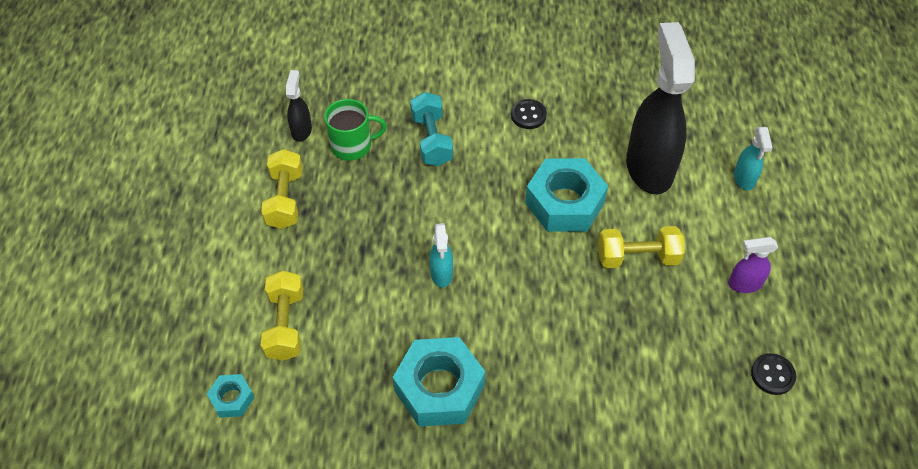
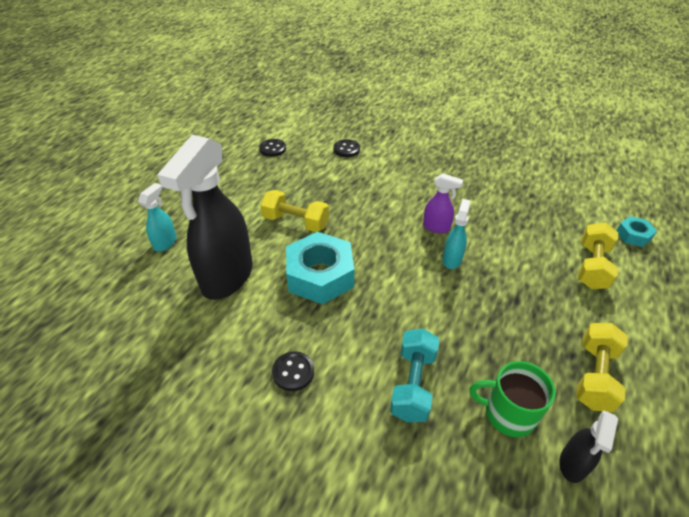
camera: 155 degrees left, 10 degrees down
turquoise nut [393,337,485,427] -> none
purple spray bottle [728,237,778,293] -> purple spray bottle moved to [423,173,463,233]
none -> black button [334,139,360,157]

